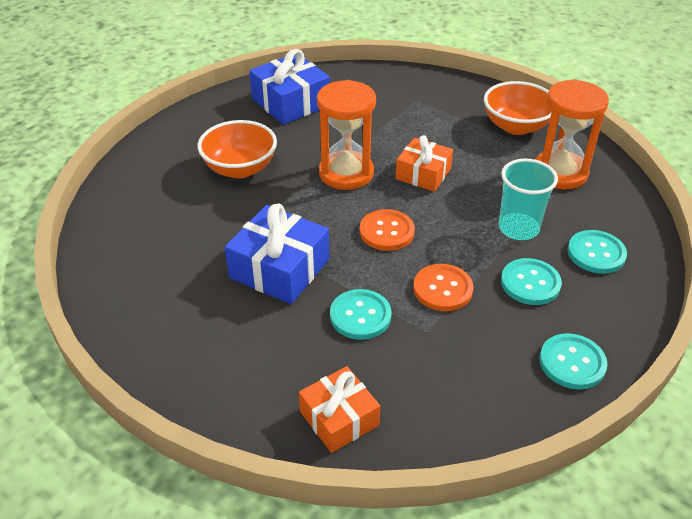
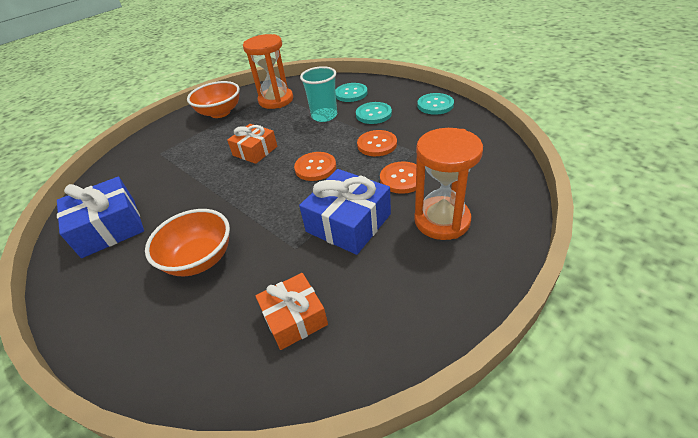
camera: 80 degrees left, 0 degrees up
orange gift [299,366,380,453] -> orange gift moved to [255,273,328,350]
orange hourglass [317,80,376,190] -> orange hourglass moved to [414,128,483,240]
turquoise button [330,289,392,340] -> orange button [380,161,416,194]

